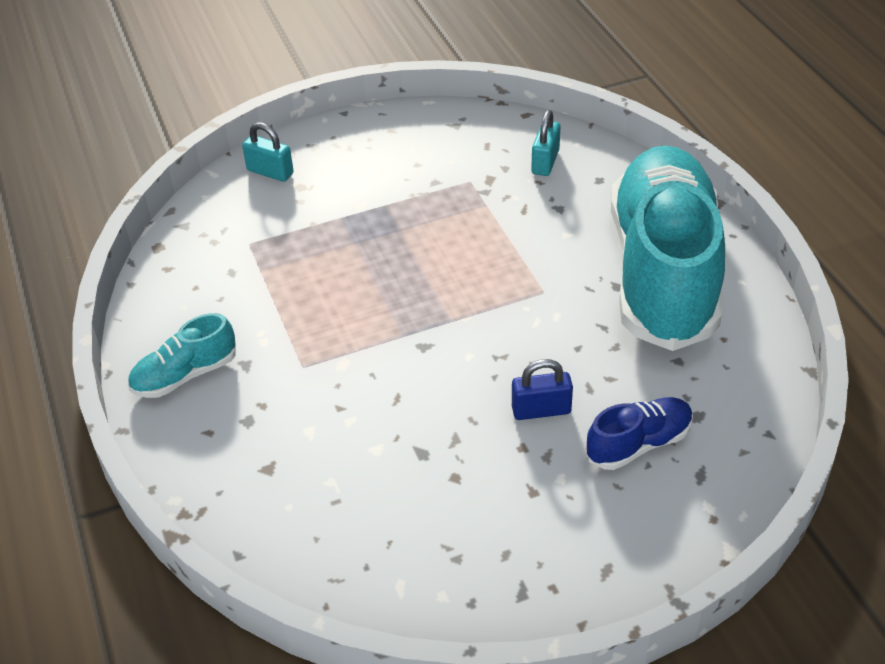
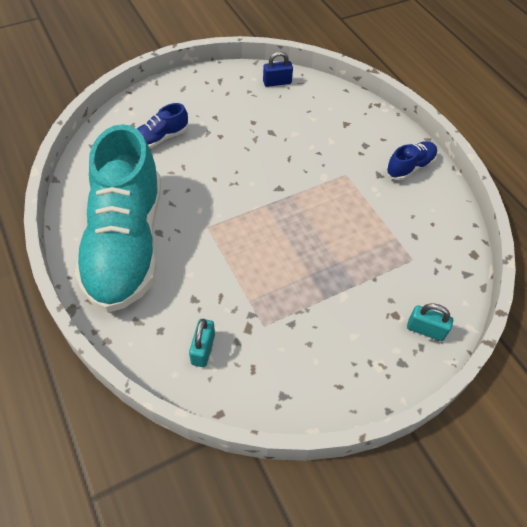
camera: 170 degrees right, 10 degrees up
turquoise shoe [128,313,236,398] -> blue shoe [386,141,437,181]
blue padlock [512,359,573,420] -> blue padlock moved to [263,51,293,87]

